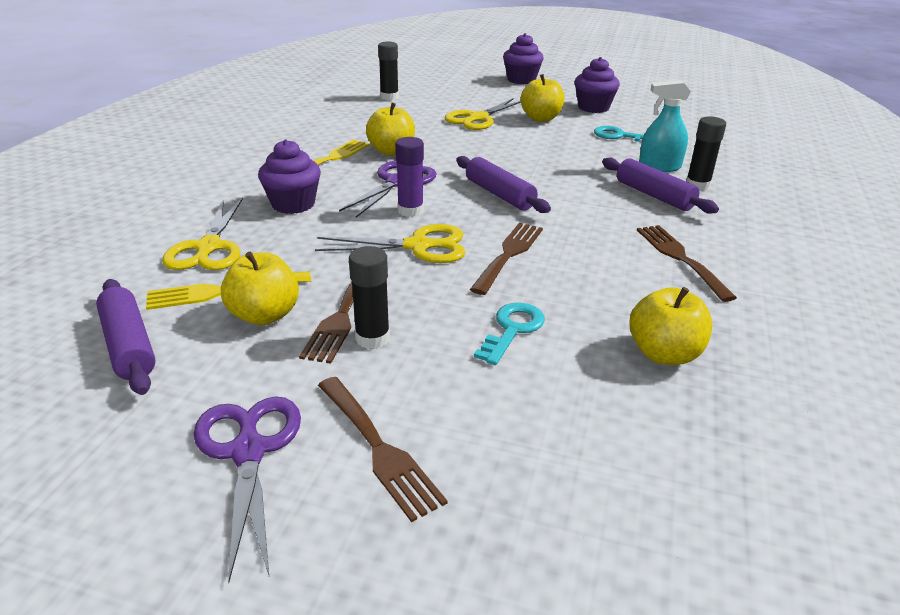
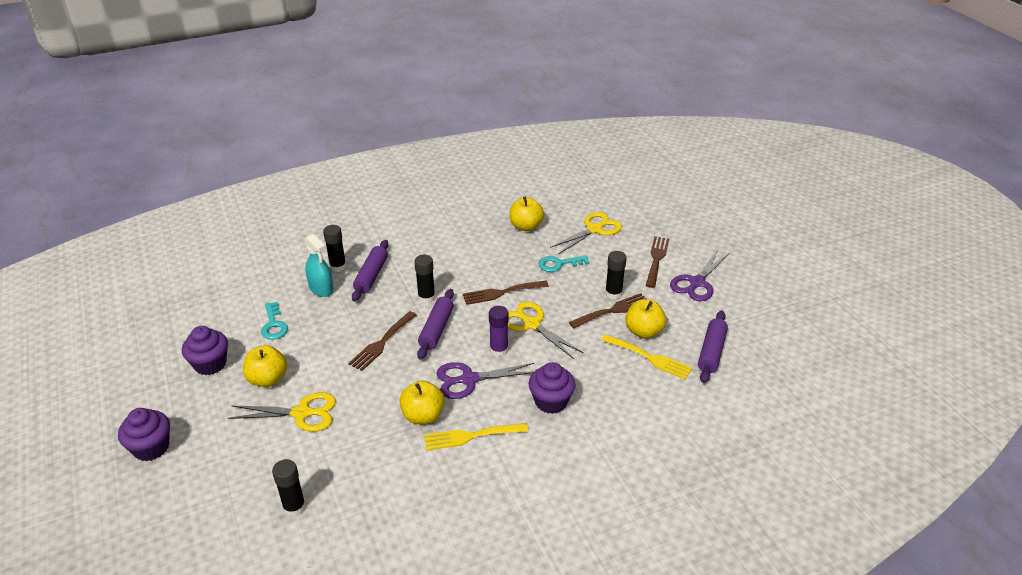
camera: 130 degrees left, 5 degrees up
yellow scissors [162,198,243,270] -> yellow scissors moved to [550,212,622,254]
brown fork [637,225,737,302] -> brown fork moved to [348,311,417,371]
none -> black glue stick [414,255,435,303]

